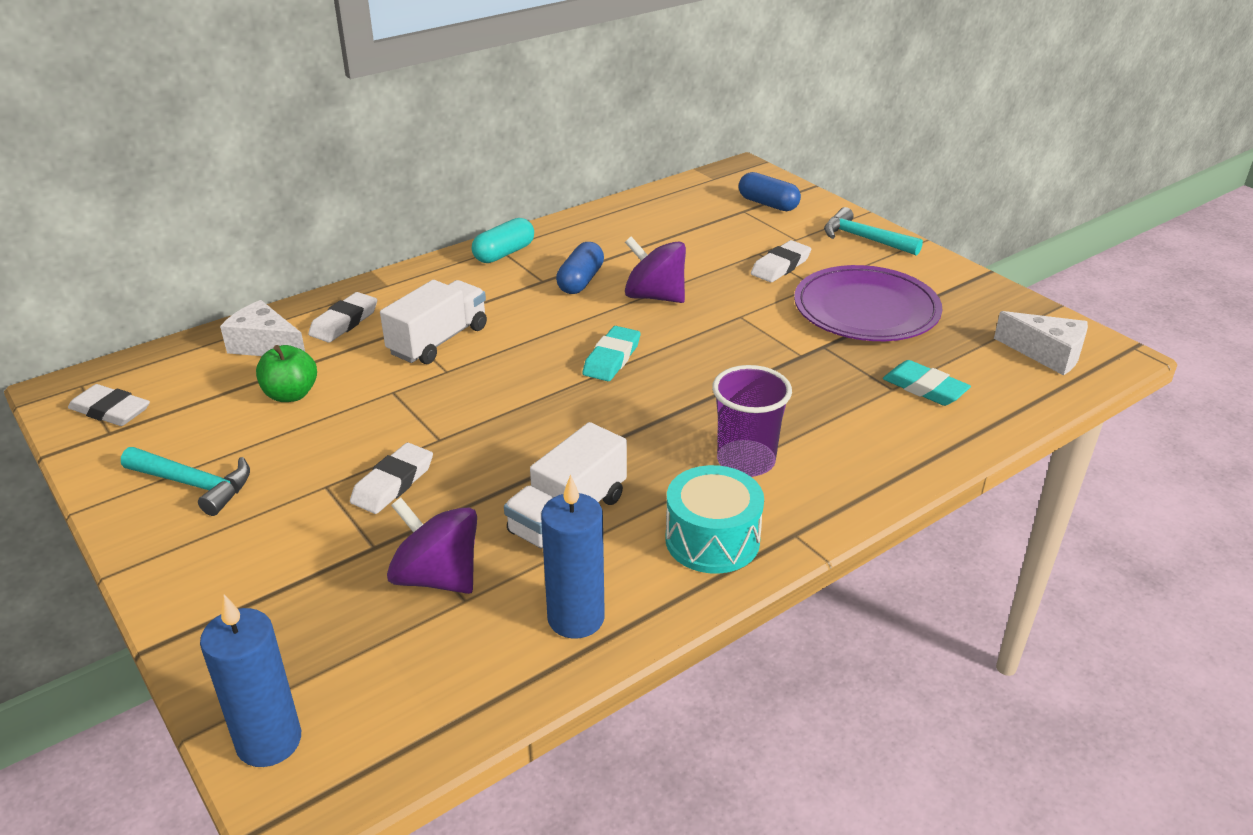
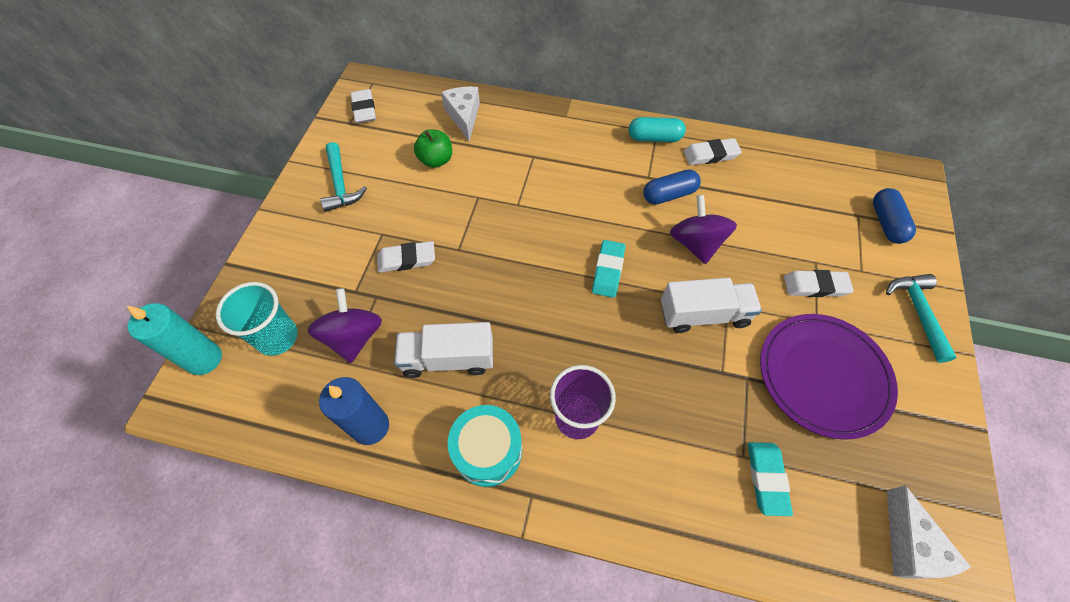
camera: 50 degrees right, 25 degrees up
blue candle [200,594,301,767] -> turquoise candle [127,303,222,375]
white eraser [308,292,377,343] -> white eraser moved to [684,138,742,165]
white truck [380,280,487,364] -> white truck moved to [661,278,762,333]
turquoise eraser [582,326,641,381] -> turquoise eraser turned 60 degrees counterclockwise [592,240,625,298]
none -> turquoise cup [216,282,298,356]

